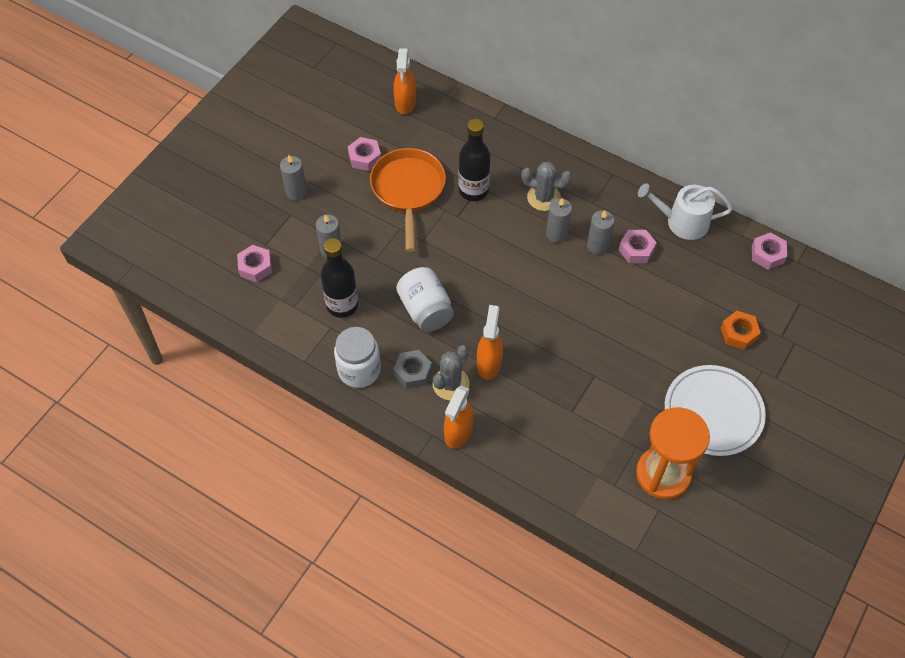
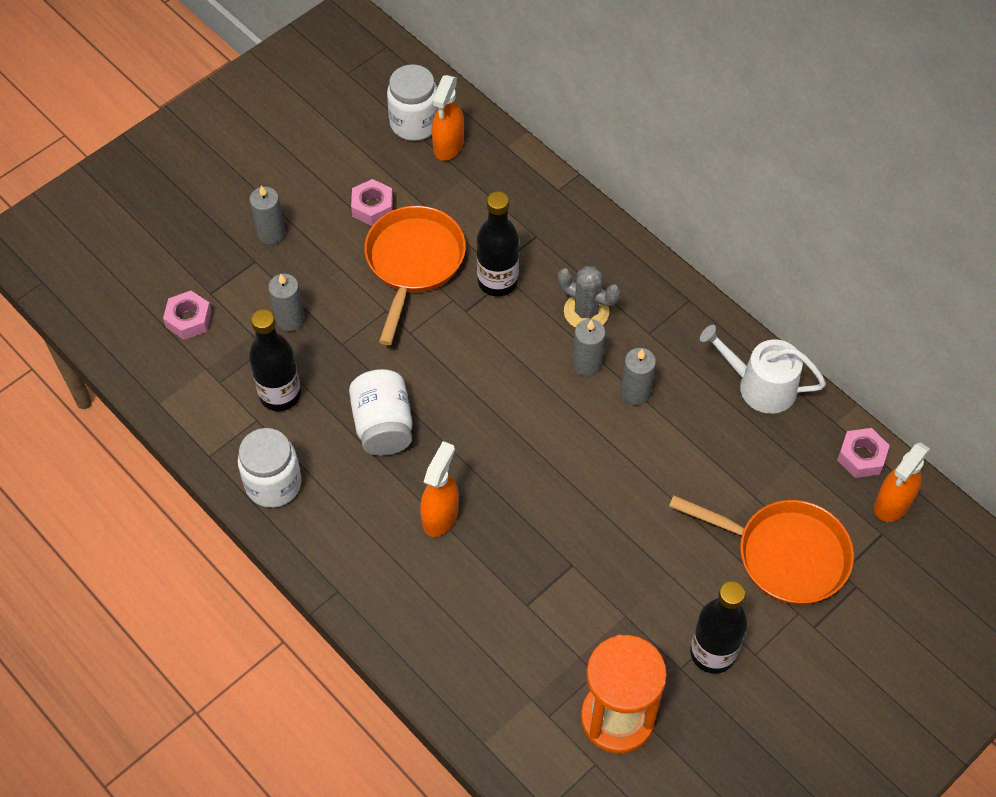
camera: 15 degrees right, 0 degrees up
grey nut [393,350,432,389] -> none
grey cactus [433,345,470,400] -> none
orange spray bottle [444,386,474,449] -> orange spray bottle moved to [874,442,930,522]
pink nut [619,230,657,263] -> none
white plate [665,365,766,456] -> black bottle [690,581,747,674]
orange nut [721,311,761,350] -> orange pan [669,495,854,605]
none -> white jar [387,64,439,141]

